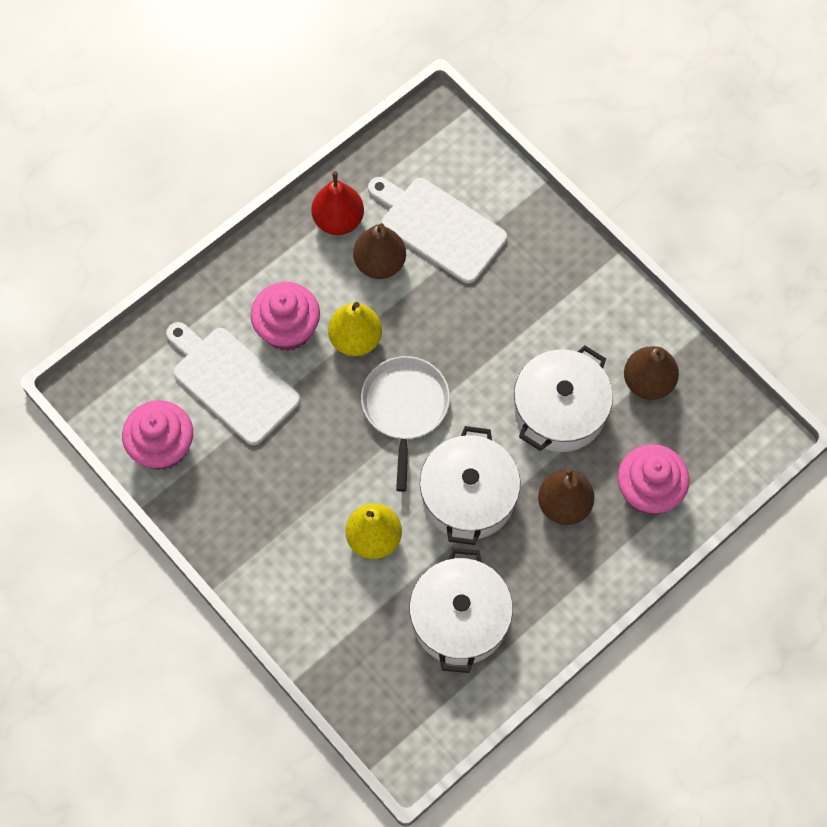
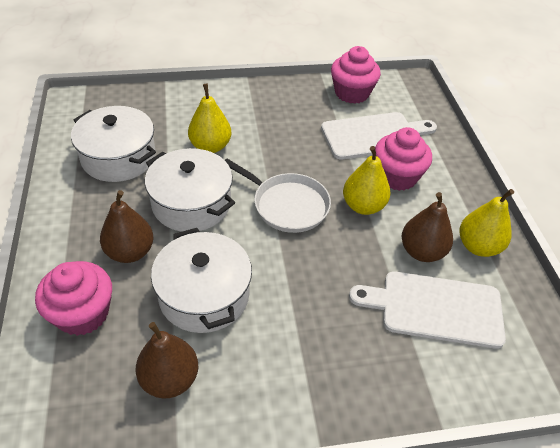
camera: 120 degrees right, 20 degrees down
red pear [312,171,364,235] -> yellow pear [459,189,514,257]
white cutting board [368,177,507,284] -> white cutting board turned 150 degrees counterclockwise [349,271,506,349]

